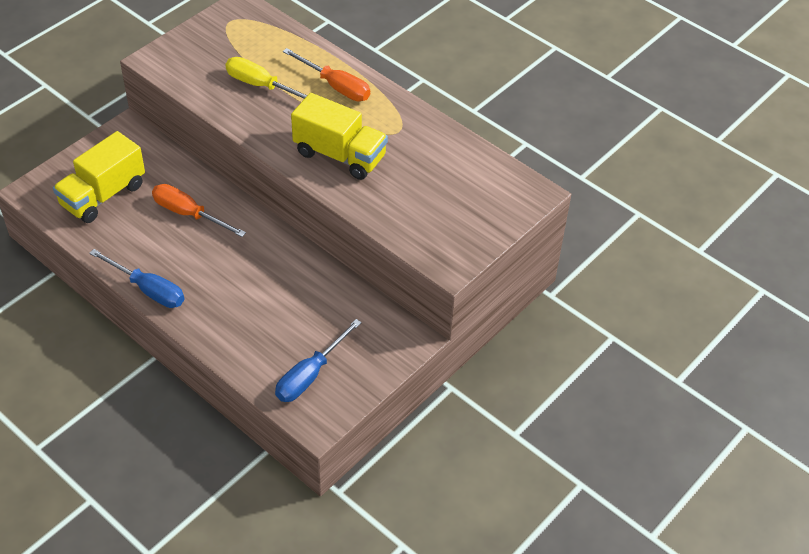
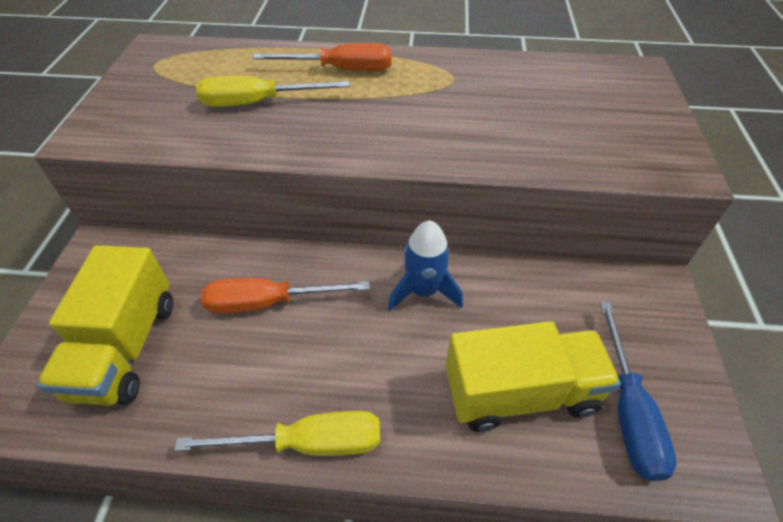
camera: 35 degrees left, 0 degrees up
blue screwdriver [89,249,184,308] -> yellow screwdriver [174,411,380,456]
yellow truck [291,93,388,180] -> yellow truck moved to [445,321,621,432]
none -> blue rocket [388,220,463,311]

